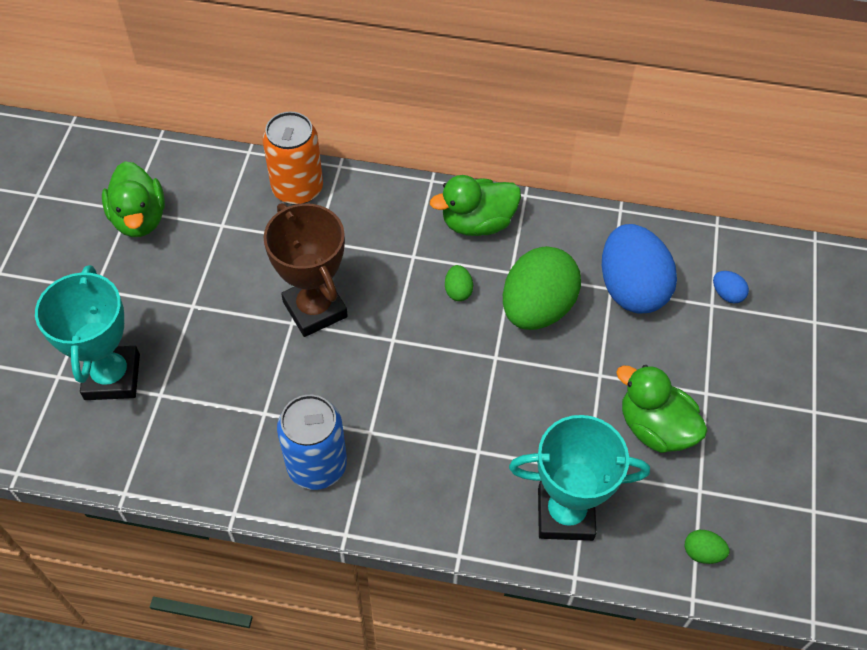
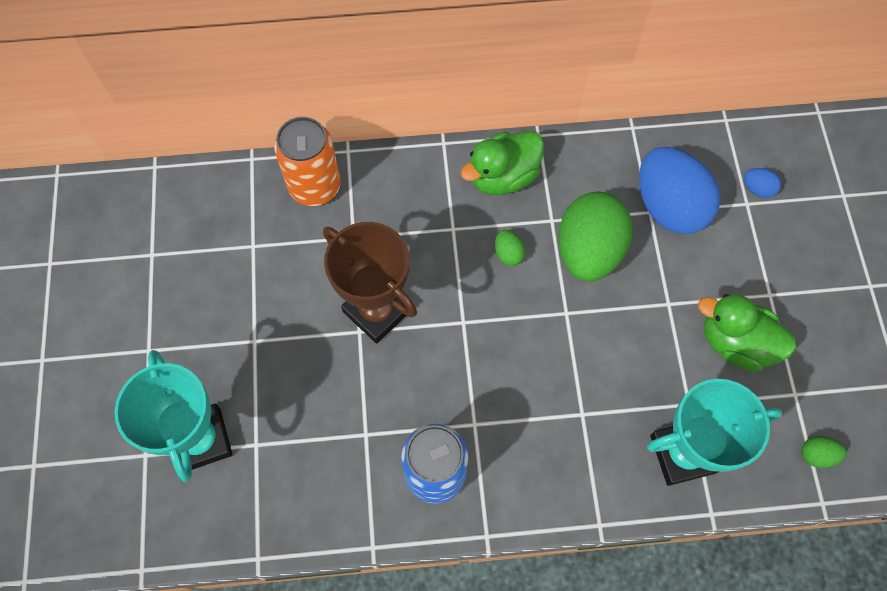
camera: 15 degrees left, 10 degrees up
green duck [102,161,165,237] -> none

